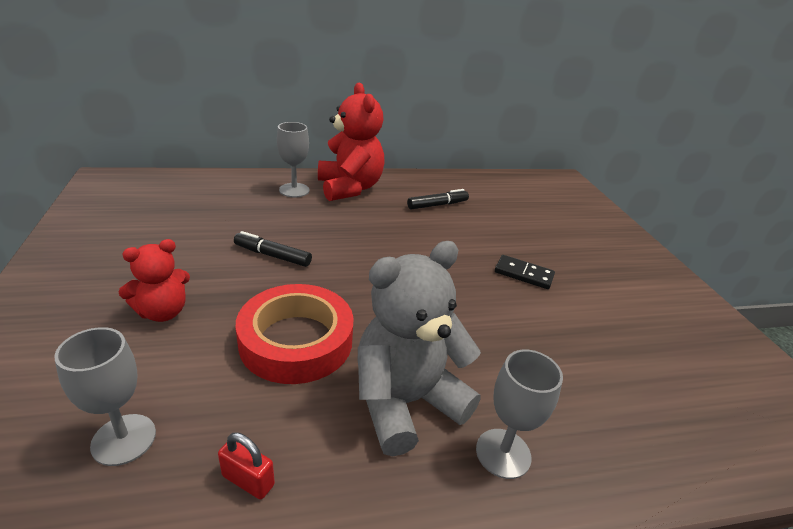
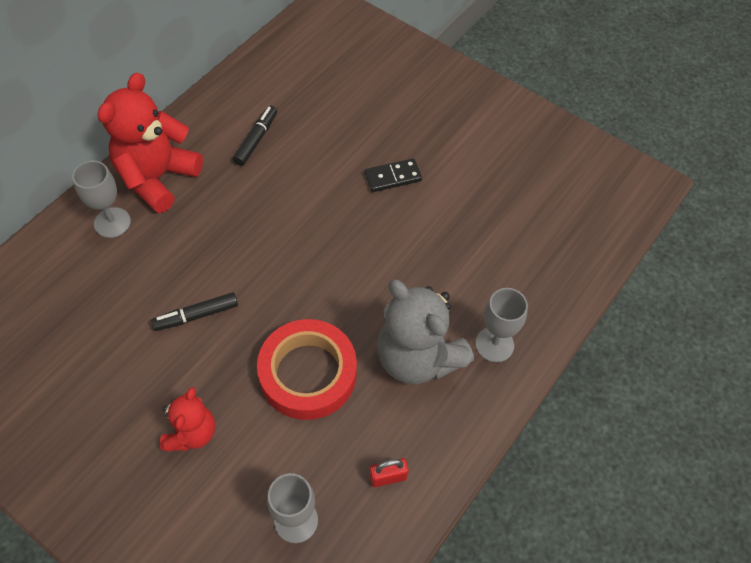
camera: 40 degrees left, 25 degrees up
red teddy bear [318,82,385,201] -> red teddy bear turned 90 degrees counterclockwise [98,73,203,213]
grey teddy bear [358,241,481,457] -> grey teddy bear turned 60 degrees counterclockwise [377,280,474,384]

